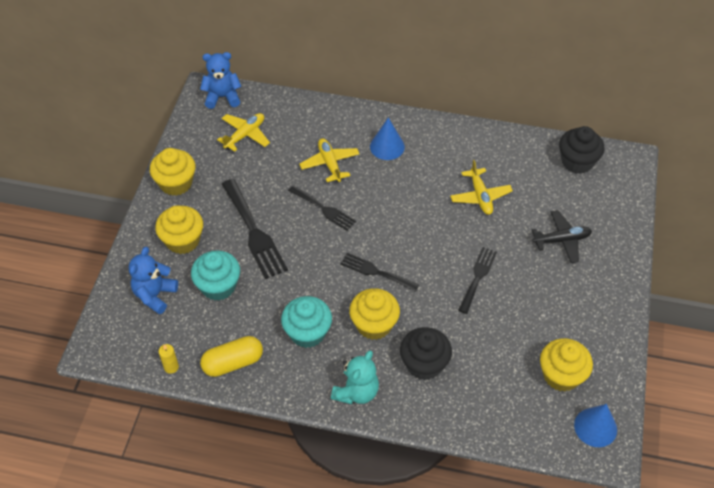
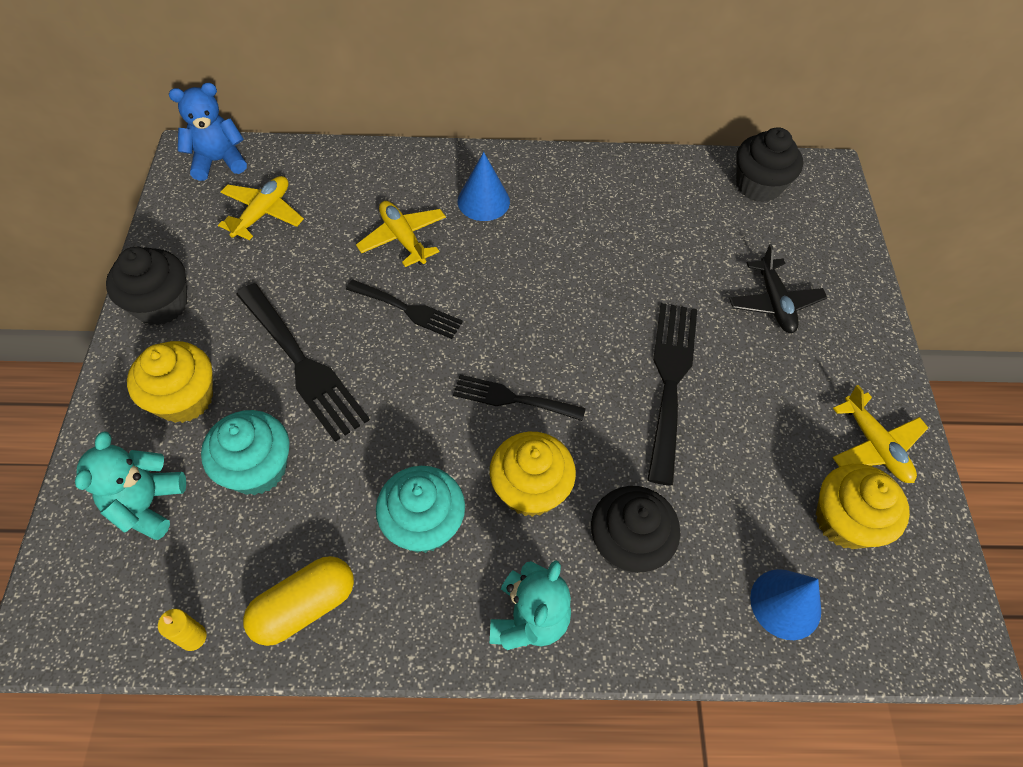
camera: 15 degrees left, 5 degrees up
blue teddy bear [129,247,178,314] -> turquoise teddy bear [75,431,186,540]
yellow cupcake [150,148,195,196] -> black cupcake [106,247,187,326]
yellow plane [450,160,513,215] -> yellow plane moved to [832,385,928,483]
black fork [458,247,497,314] -> black fork [647,303,697,486], size x1.60
black plane [532,210,592,263] -> black plane turned 105 degrees clockwise [729,244,827,333]
blue cone [574,404,617,447] -> blue cone moved to [750,569,821,640]

